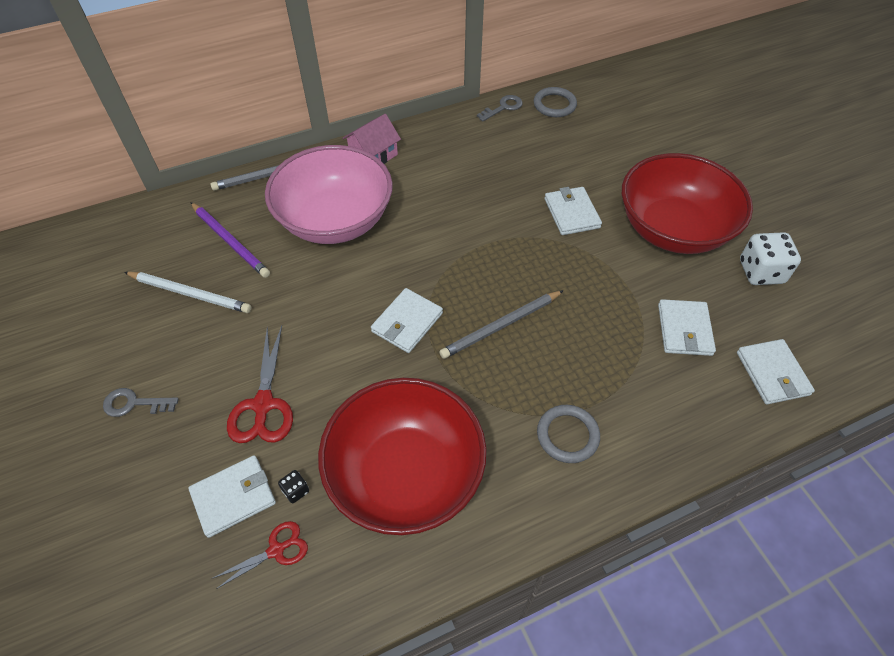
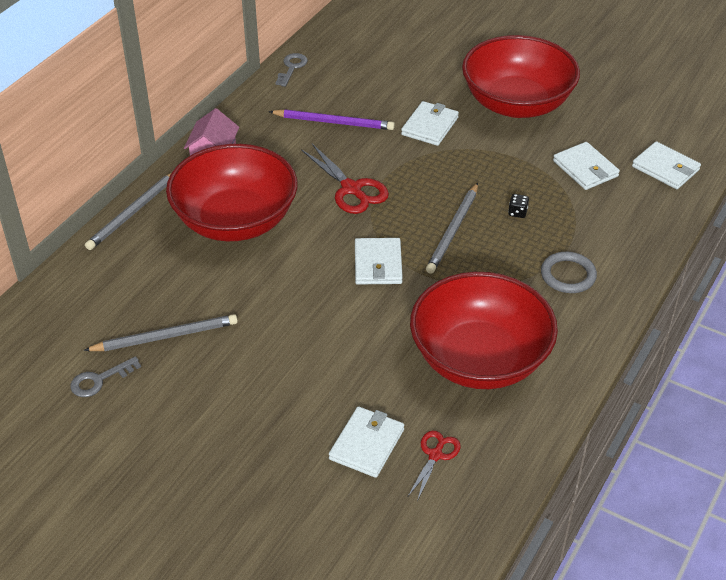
camera: 35 degrees left, 10 degrees down
grey key [103,388,179,417] -> grey key moved to [70,356,141,397]
white pencil [124,272,252,313] -> grey pencil [83,314,238,351]
purple pencil [190,202,270,278] -> purple pencil moved to [269,109,395,130]
red scissors [227,326,293,443] -> red scissors moved to [301,144,389,214]
pink bowl [265,145,393,244] -> red bowl [166,144,297,241]
black dice [278,470,309,503] -> black dice moved to [508,194,529,218]
grey ring [534,87,577,117] -> none
white wallet [544,187,602,235] -> white wallet turned 75 degrees clockwise [401,101,459,146]
white dice [740,232,801,285] -> none

